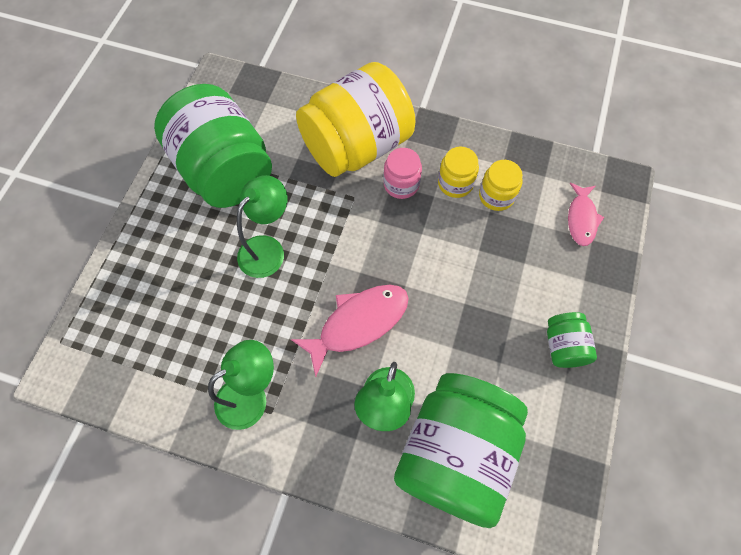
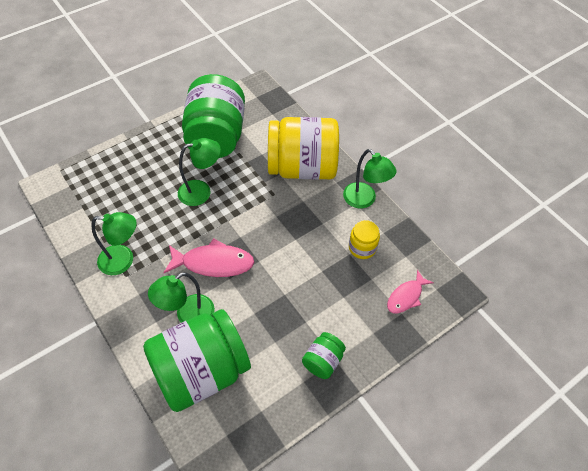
camera: 35 degrees right, 10 degrees down
pink jar [383,148,422,199] -> none
yellow jar [438,147,479,198] -> none
none -> green lamp [343,149,397,208]

